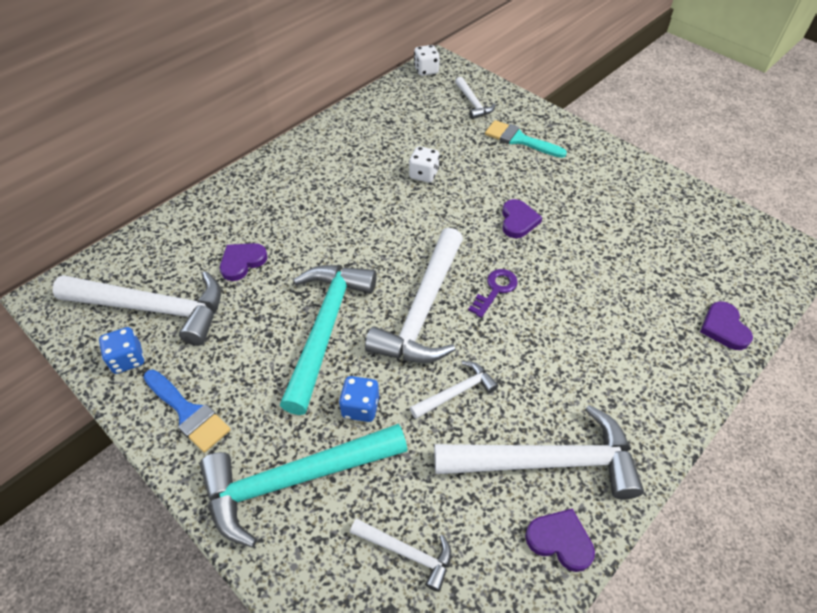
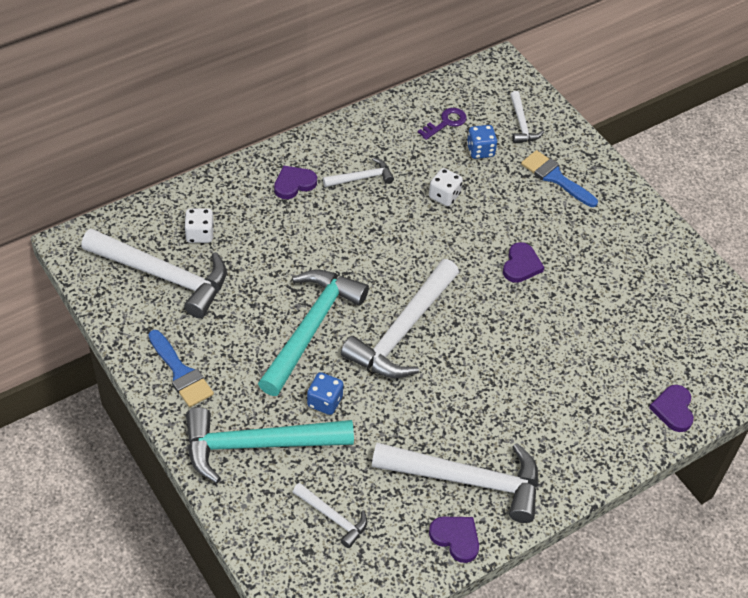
camera: 10 degrees right, 0 degrees up
blue dice [99,327,144,374] -> blue dice moved to [467,125,497,159]
purple heart [220,243,268,281] -> purple heart moved to [274,165,317,199]
white hammer [410,361,498,419] -> white hammer moved to [323,158,394,187]
white dice [414,45,440,76] -> white dice moved to [184,208,214,243]
purple key [468,269,518,318] -> purple key moved to [418,108,467,140]
turquoise brush [485,120,567,158] -> blue brush [521,150,598,207]

